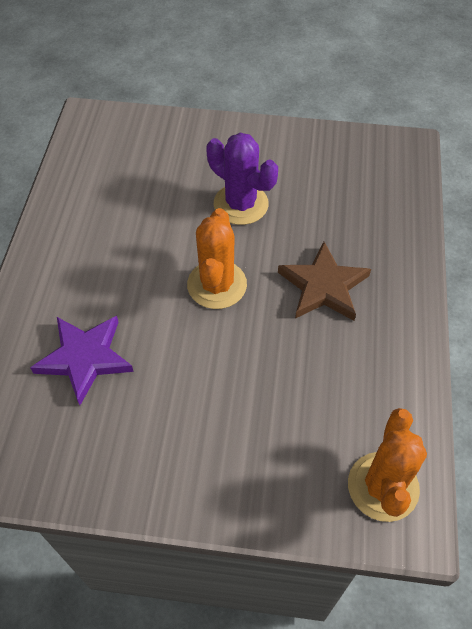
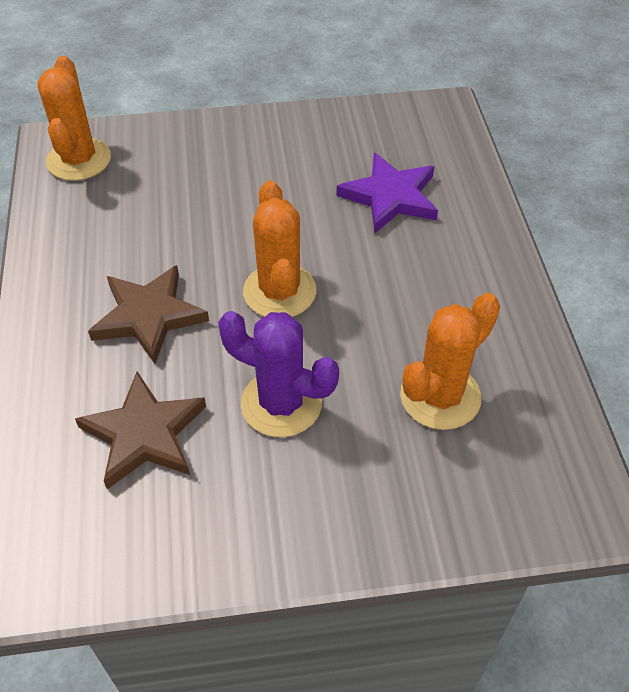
camera: 165 degrees right, 5 degrees down
none -> brown star [75,371,206,489]
none -> orange cactus [400,293,500,430]

